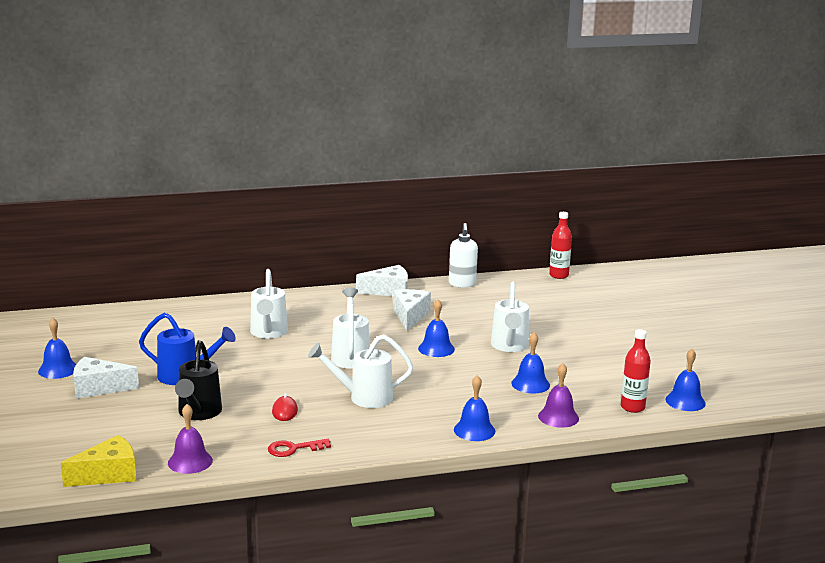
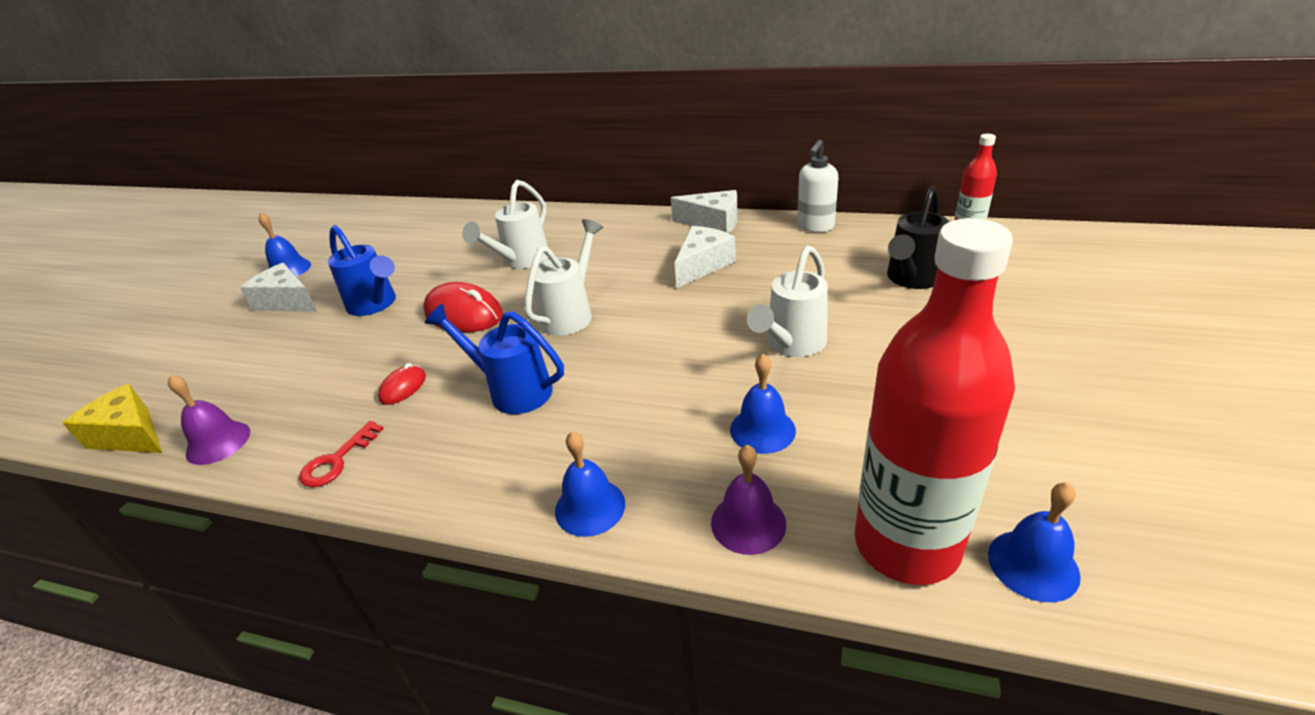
camera: 35 degrees right, 15 degrees up
yellow cheese [61,435,136,487] -> yellow cheese turned 150 degrees counterclockwise [63,384,162,453]
black watering can [175,340,222,420] -> black watering can moved to [887,186,949,289]
red key [268,439,331,457] -> red key turned 75 degrees counterclockwise [299,421,384,487]
white watering can [308,334,413,408] -> blue watering can [425,304,564,414]
blue bell [418,299,455,357] -> none
red bottle [621,329,651,413] -> red bottle [855,218,1015,585], size x2.09
none -> red mouse [423,282,503,332]

